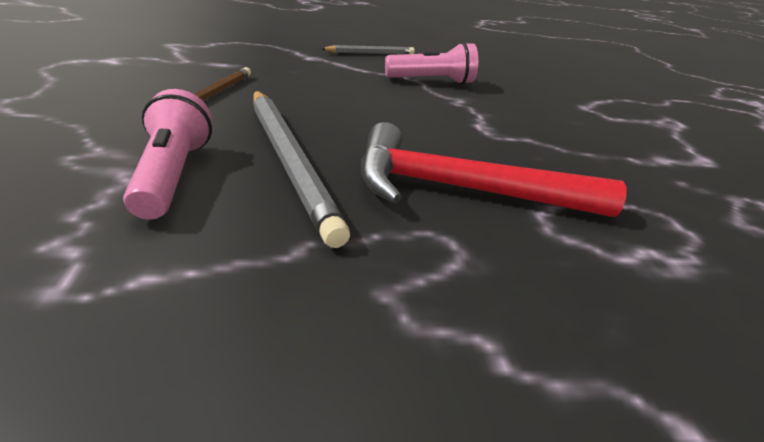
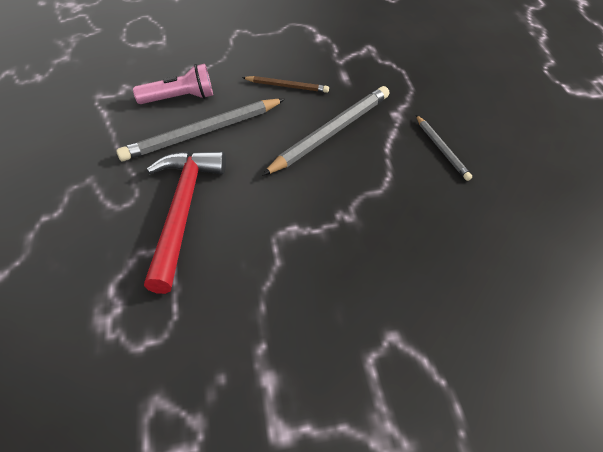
camera: 90 degrees right, 15 degrees up
pink flashlight [385,42,478,85] -> none
none -> grey pencil [262,86,390,176]

